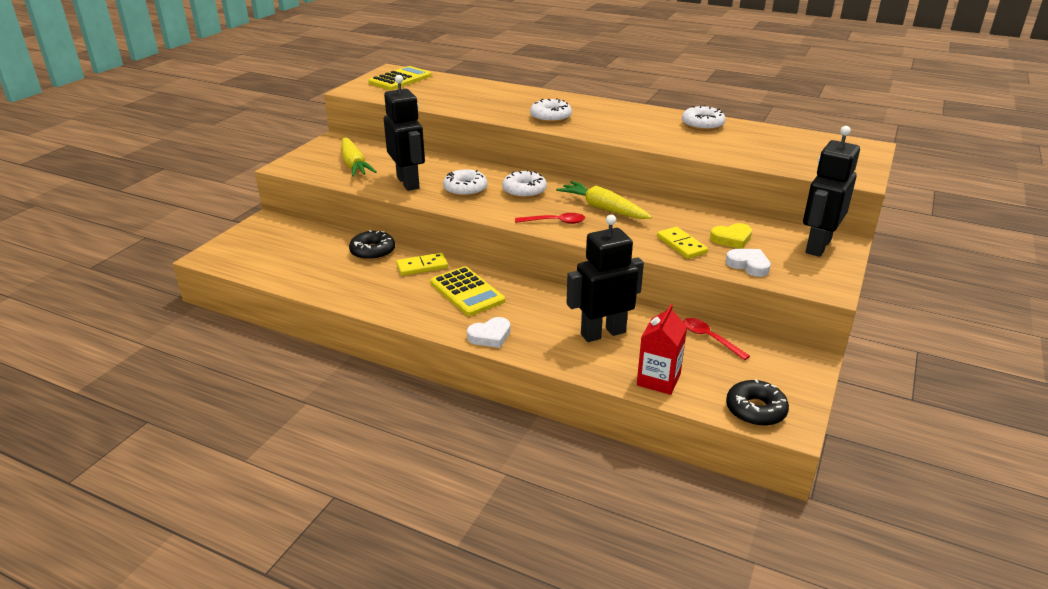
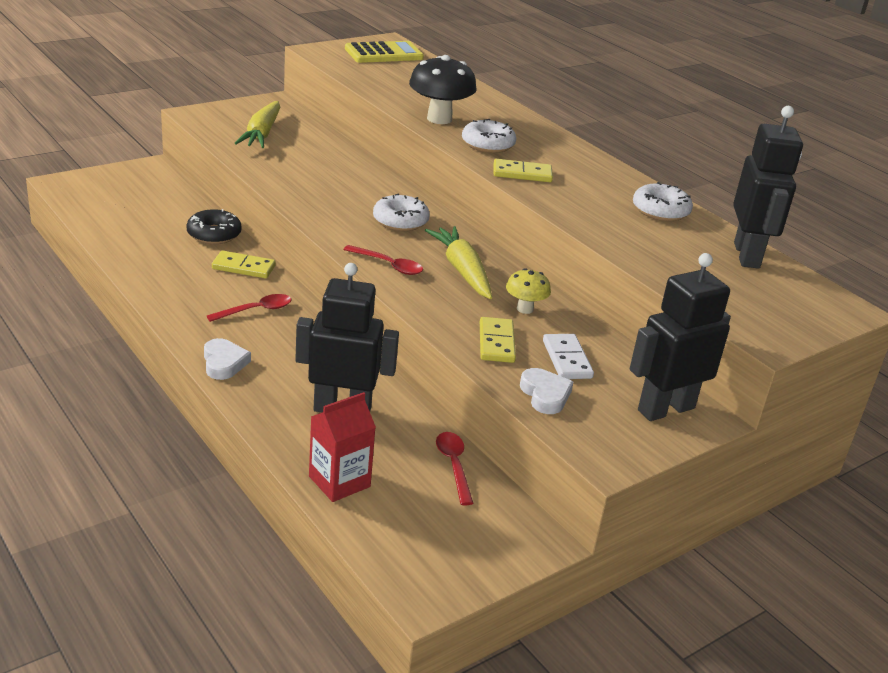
camera: 25 degrees right, 0 degrees up
black robot [384,75,425,191] -> black robot moved to [733,106,803,269]
yellow calculator [430,266,505,316] -> red spoon [207,294,292,322]
white donut [443,169,488,197] -> none
white heart [467,317,511,348] -> white heart turned 105 degrees counterclockwise [204,338,251,380]
yellow heart [710,223,752,249] -> white domino [543,334,594,379]
black donut [726,379,789,426] -> none
none -> black mushroom [409,55,476,124]
none -> yellow domino [493,159,553,182]
none -> yellow mushroom [506,268,551,314]

